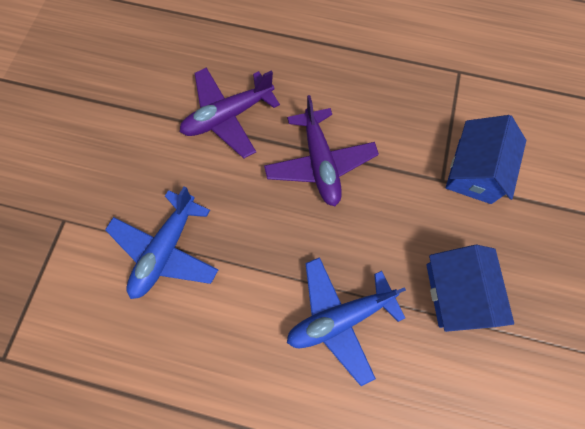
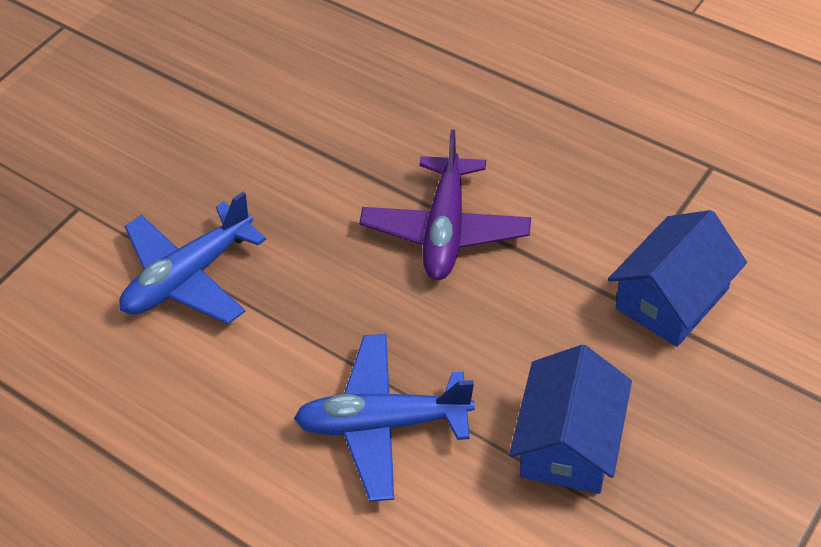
camera: 25 degrees right, 20 degrees down
purple plane [180,67,280,158] -> none

